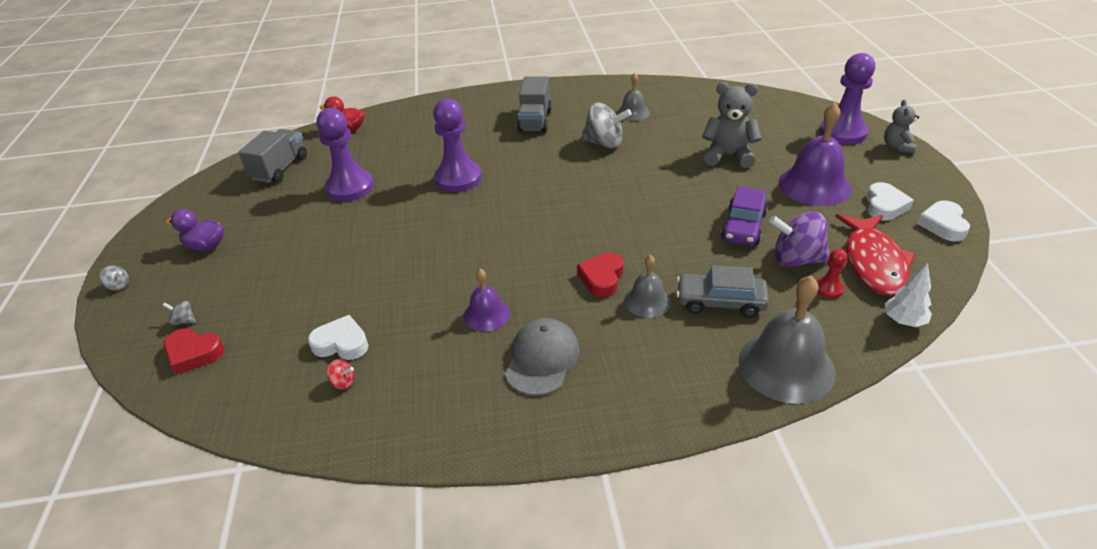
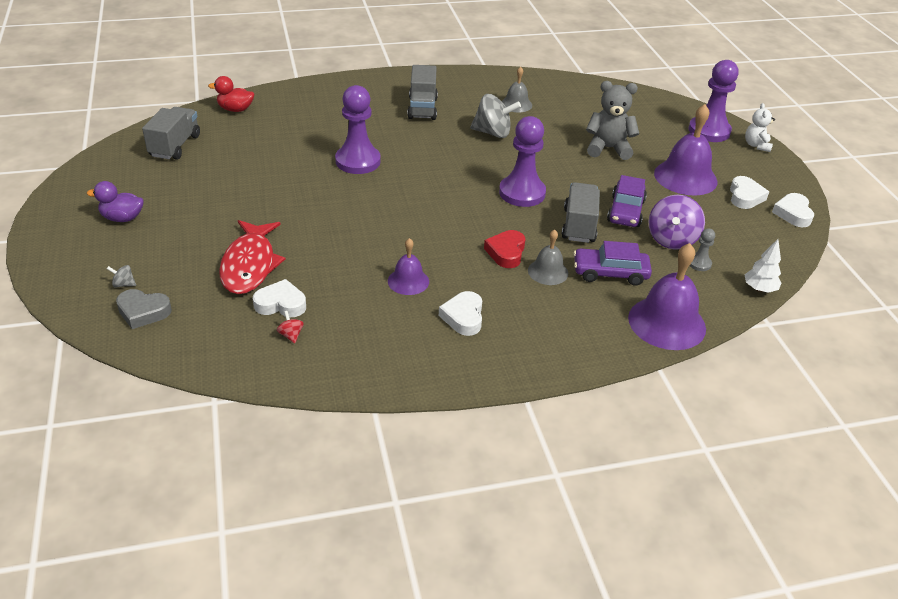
camera: 10 degrees left, 0 degrees up
grey spinning top [99,265,129,290] -> none
red heart [164,329,224,375] -> grey heart [116,289,172,329]
purple pawn [316,108,374,201] -> purple pawn moved to [499,116,546,207]
red spinning top [327,359,354,389] -> red spinning top turned 120 degrees counterclockwise [277,311,304,343]
grey cap [505,318,580,396] -> white heart [439,291,482,336]
grey car [676,265,769,318] -> purple car [573,241,652,286]
grey bell [739,275,836,404] -> purple bell [628,243,706,350]
purple spinning top [769,212,830,267] -> purple spinning top turned 75 degrees counterclockwise [649,195,705,250]
red pawn [817,249,847,298] -> grey pawn [690,228,715,271]
red fish [835,214,915,296] -> red fish moved to [219,220,285,294]
grey teddy bear [884,99,919,154] -> white teddy bear [745,103,775,152]
none -> grey truck [562,182,600,243]

